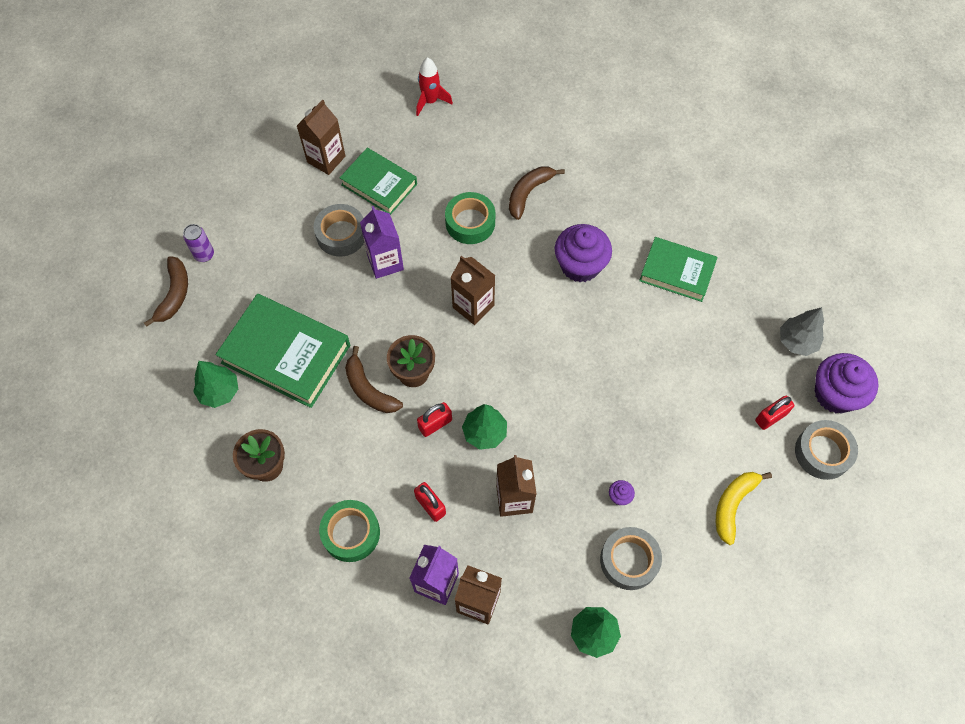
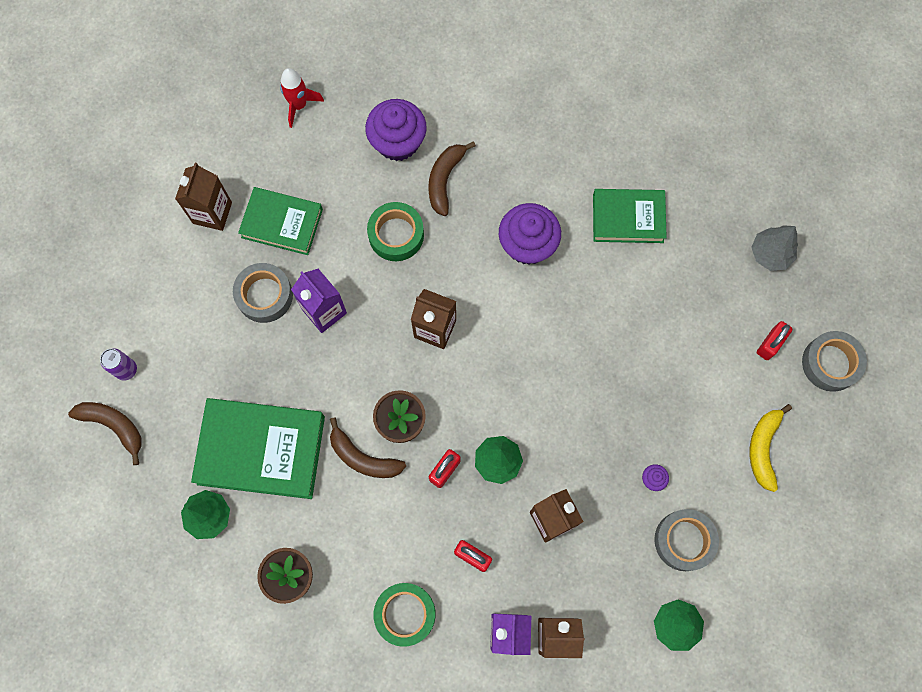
camera: 20 degrees left, 10 degrees up
brown banana [144,256,188,327] -> brown banana turned 45 degrees counterclockwise [68,402,142,465]
purple cupcake [814,353,879,413] -> purple cupcake moved to [365,99,427,161]

